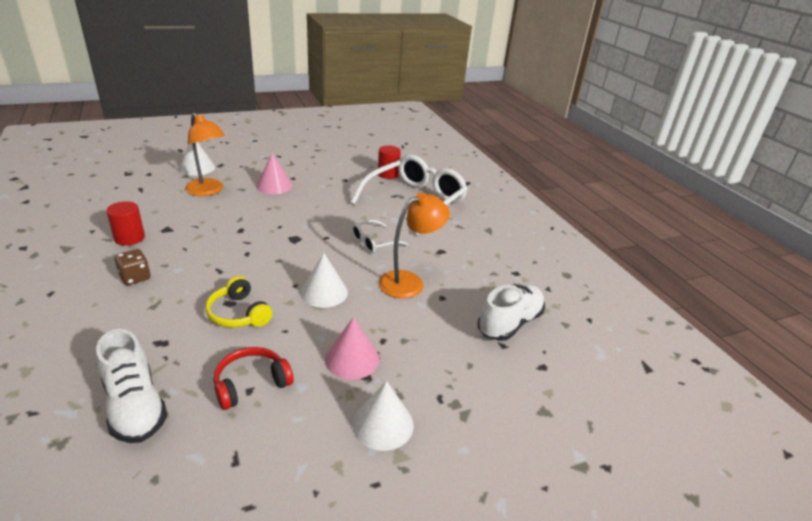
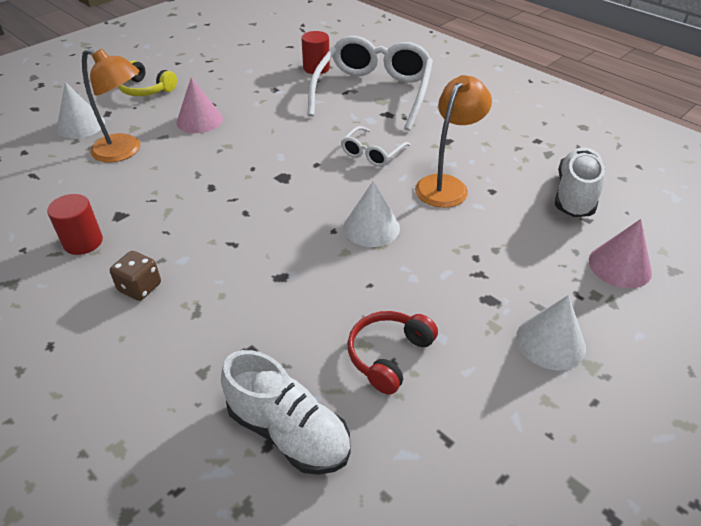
camera: 20 degrees left, 10 degrees up
yellow headphones [205,276,273,328] -> yellow headphones moved to [118,60,177,96]
pink cone [325,317,379,380] -> pink cone moved to [589,219,652,288]

